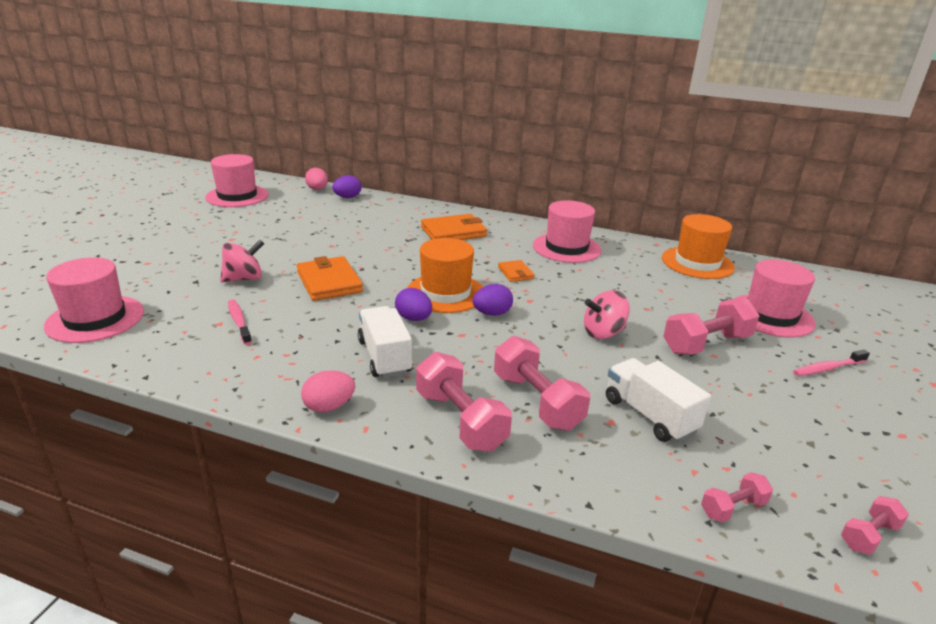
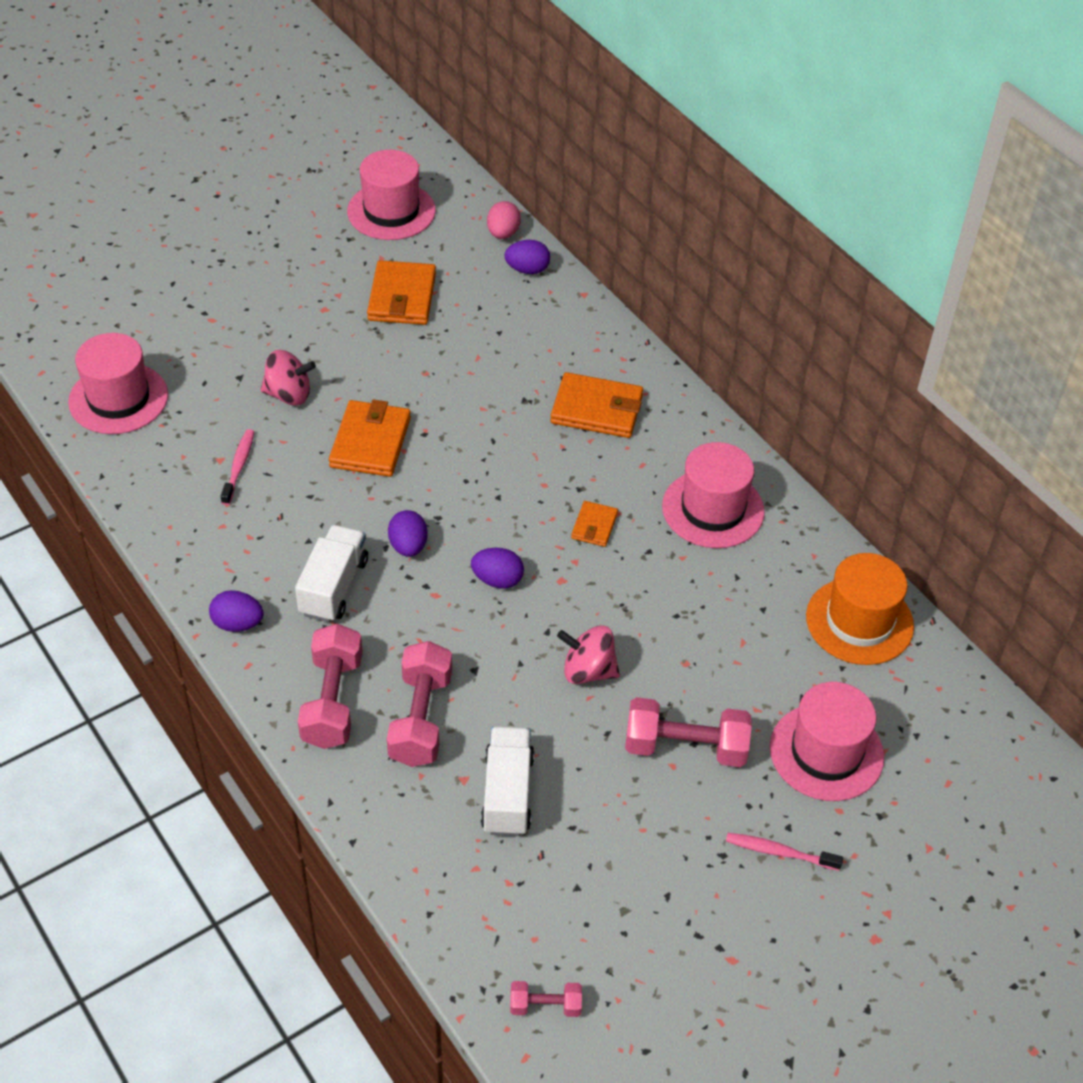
camera: 35 degrees right, 20 degrees up
pink egg [301,370,355,412] -> purple egg [209,590,264,632]
orange hat [407,238,483,313] -> none
pink dumbbell [701,472,773,523] -> none
none -> orange wallet [367,260,436,325]

